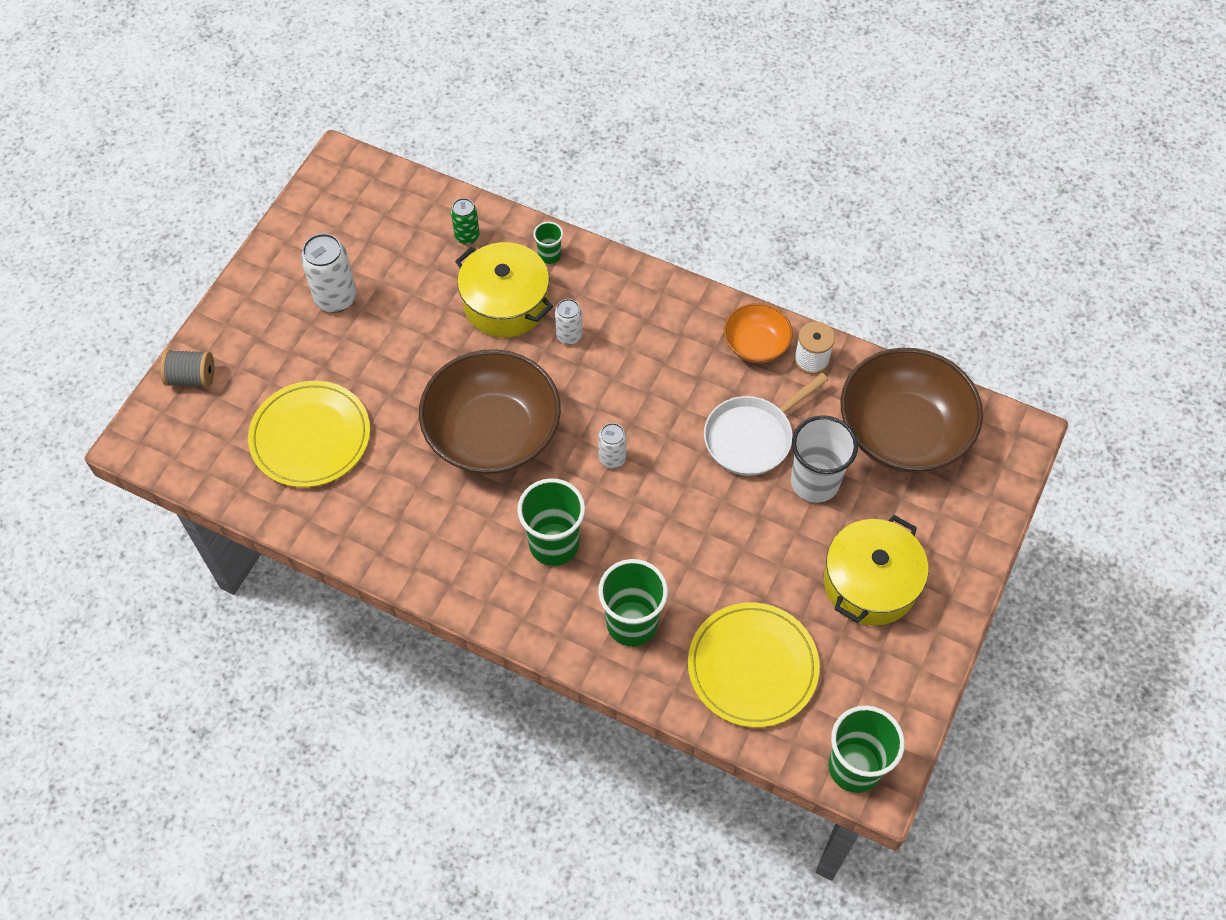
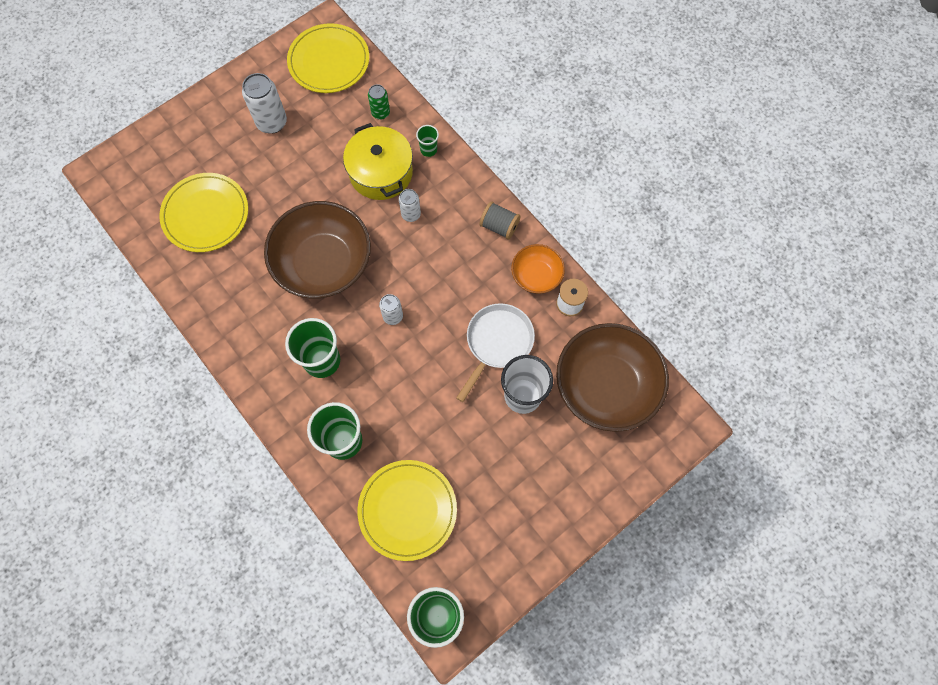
camera: 25 degrees right, 10 degrees up
grey spool [160,350,215,388] -> grey spool moved to [480,202,520,239]
white pan [704,373,828,476] -> white pan turned 135 degrees clockwise [456,303,535,402]
yellow pot [824,515,928,626] -> none
none -> yellow plate [287,23,369,93]

